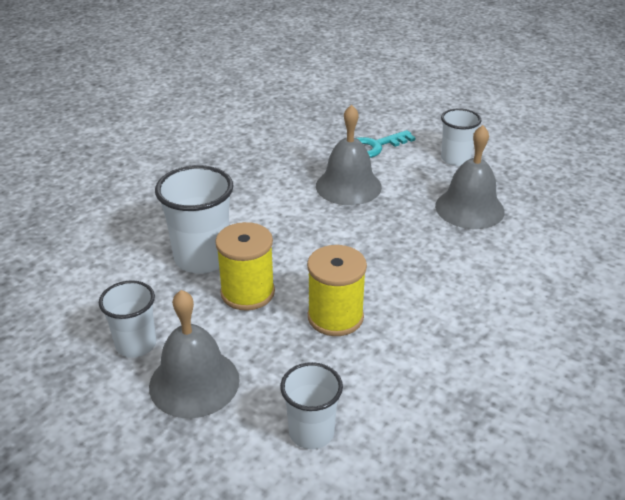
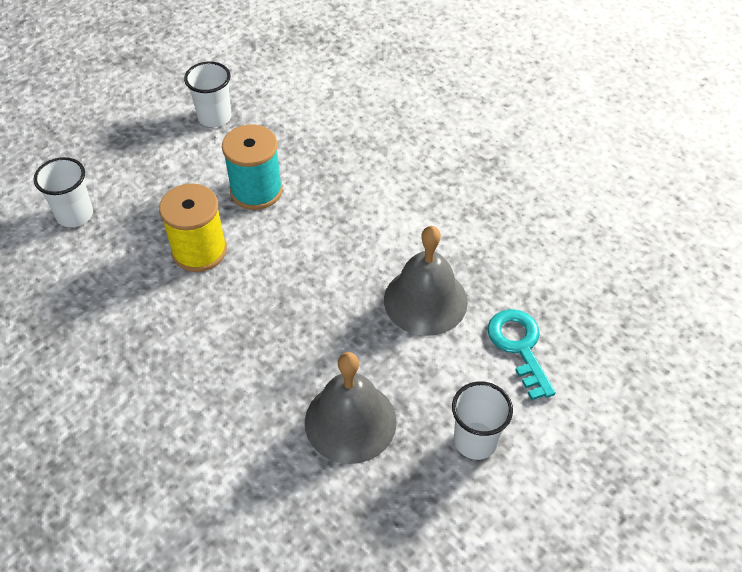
camera: 100 degrees right, 15 degrees up
grey bell [149,290,240,418] -> none
white cup [155,165,234,274] -> none
yellow spool [215,222,275,311] -> turquoise spool [222,124,283,210]

